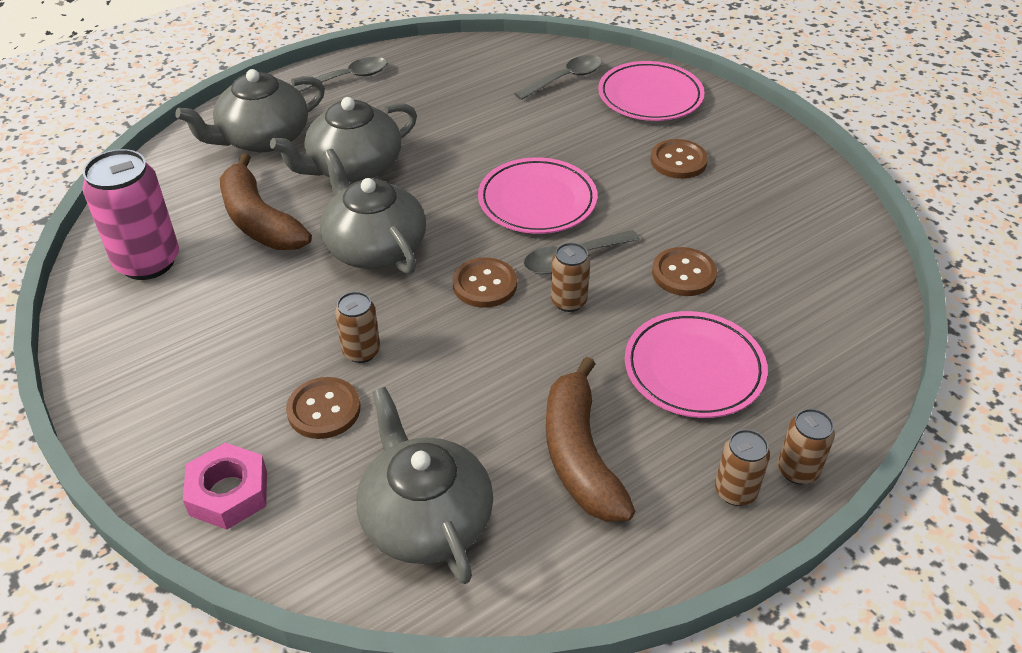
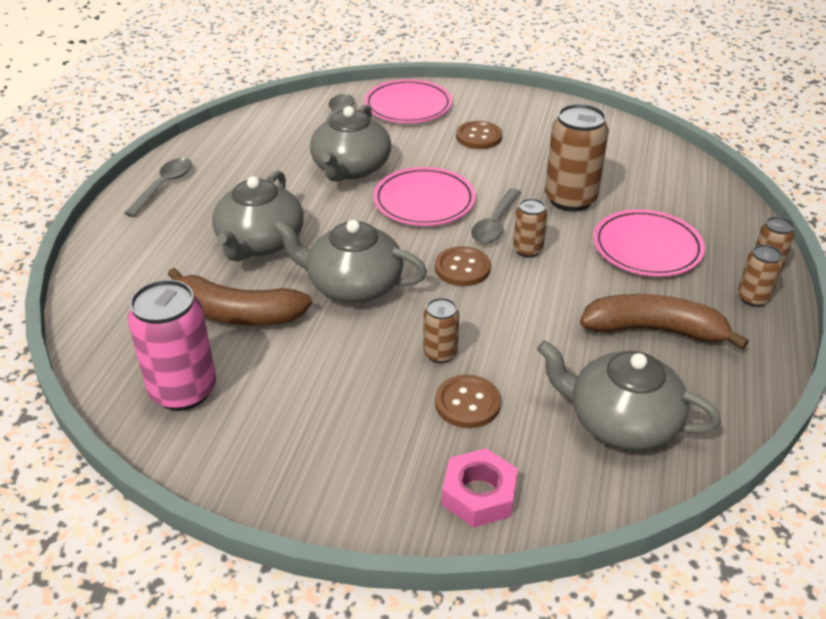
camera: 40 degrees left, 5 degrees down
grey teapot [175,69,325,152] -> grey teapot moved to [310,105,391,182]
brown banana [546,357,635,522] -> brown banana turned 150 degrees clockwise [580,294,749,350]
brown button [652,247,717,296] -> brown can [545,104,609,212]

